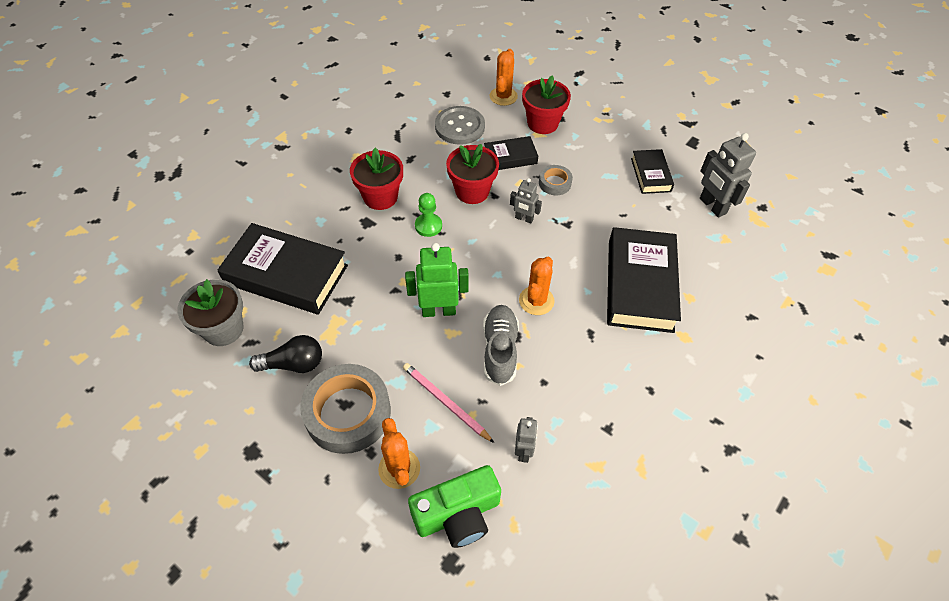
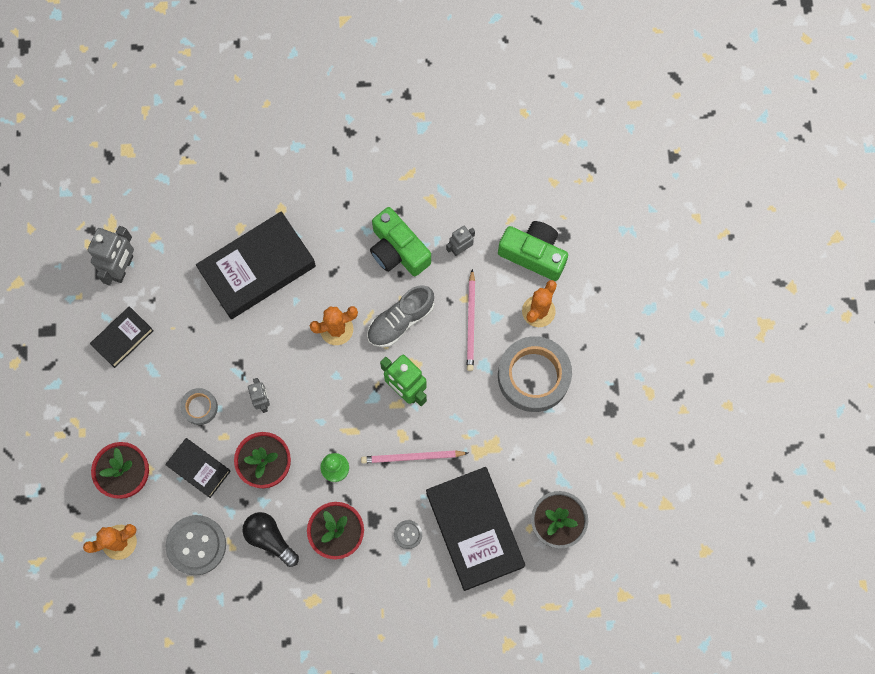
camera: 130 degrees left, 20 degrees up
black light bulb [249,335,322,373] -> black light bulb moved to [243,512,299,567]
none -> pink pencil [361,451,468,464]
none -> green camera [370,207,431,276]
none -> grey button [394,520,422,549]

